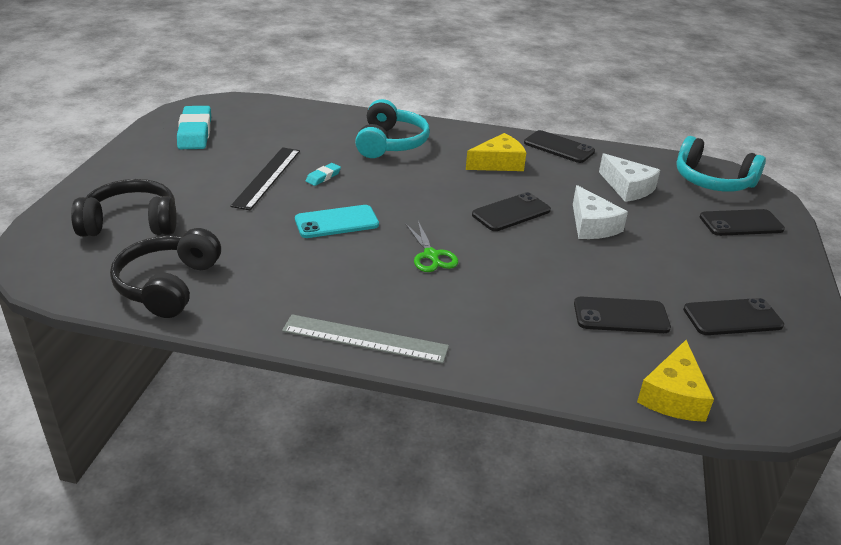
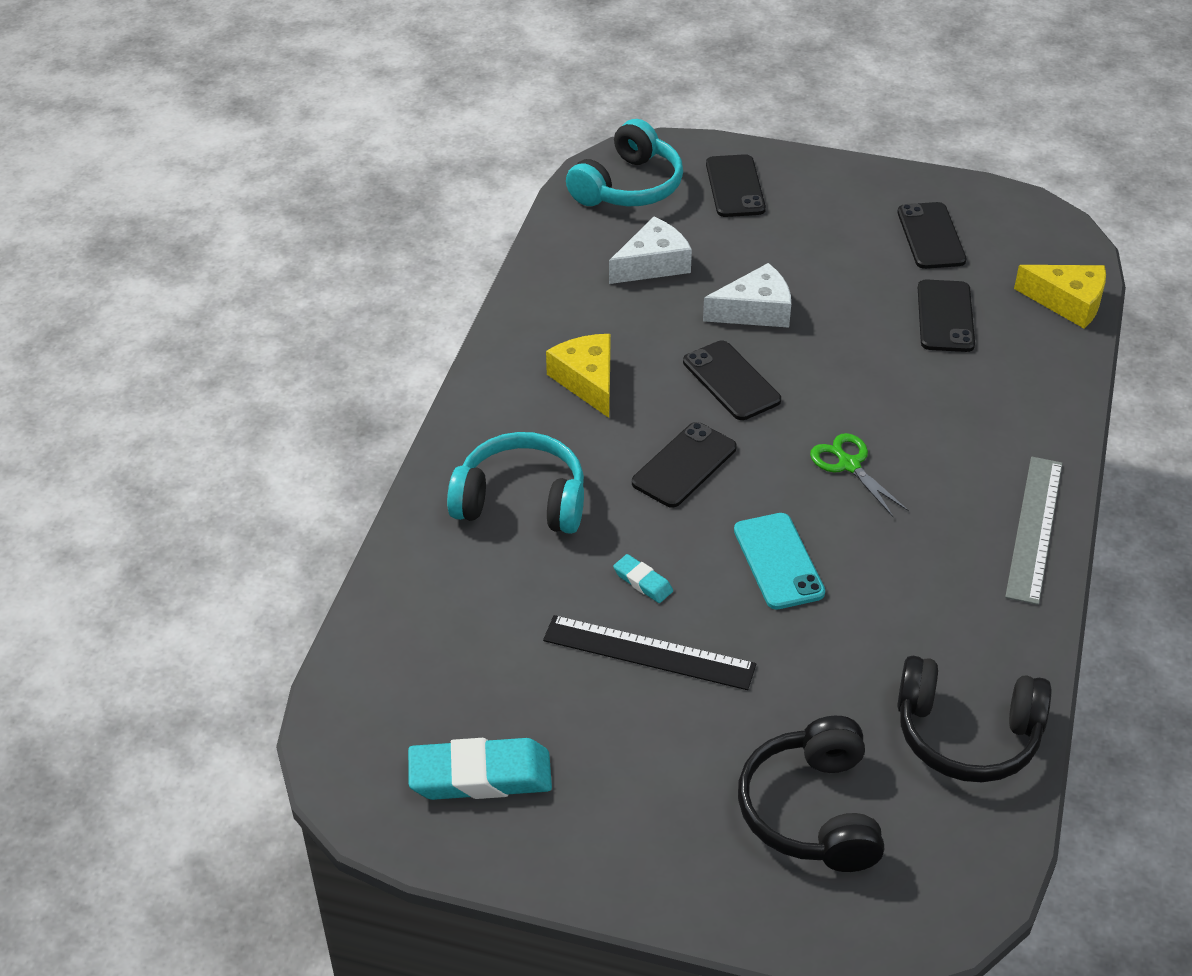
camera: 85 degrees left, 10 degrees up
green scissors [405,221,458,272] -> green scissors turned 105 degrees counterclockwise [810,433,909,517]
black phone [524,130,595,163] -> black phone moved to [632,422,737,508]

